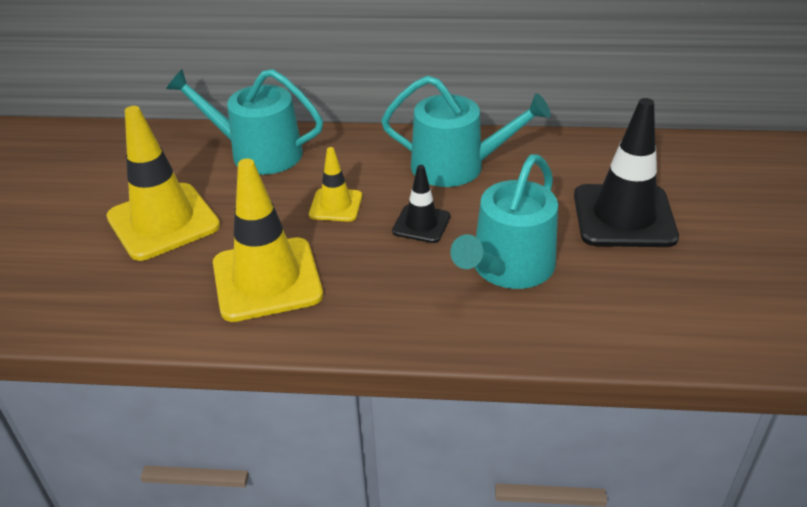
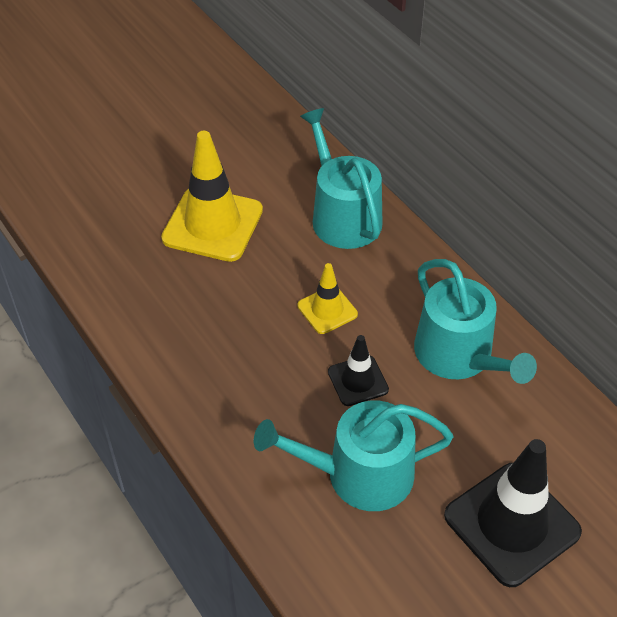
camera: 50 degrees right, 10 degrees up
yellow traffic cone [213,159,323,322] -> none

